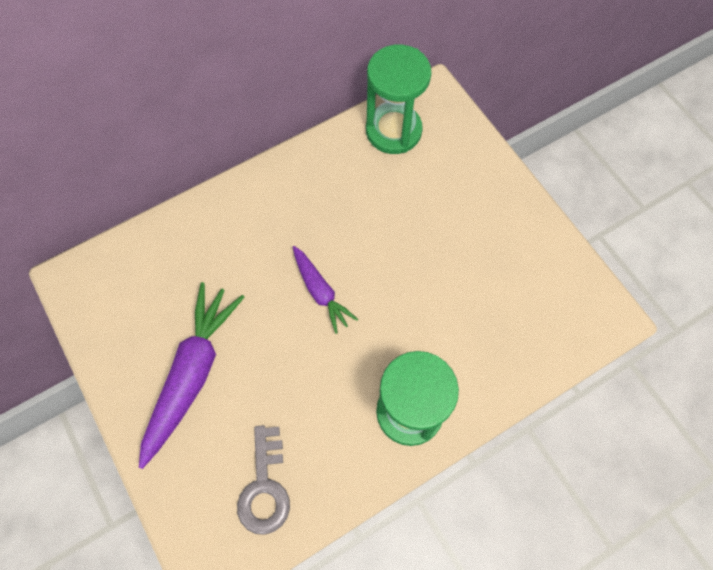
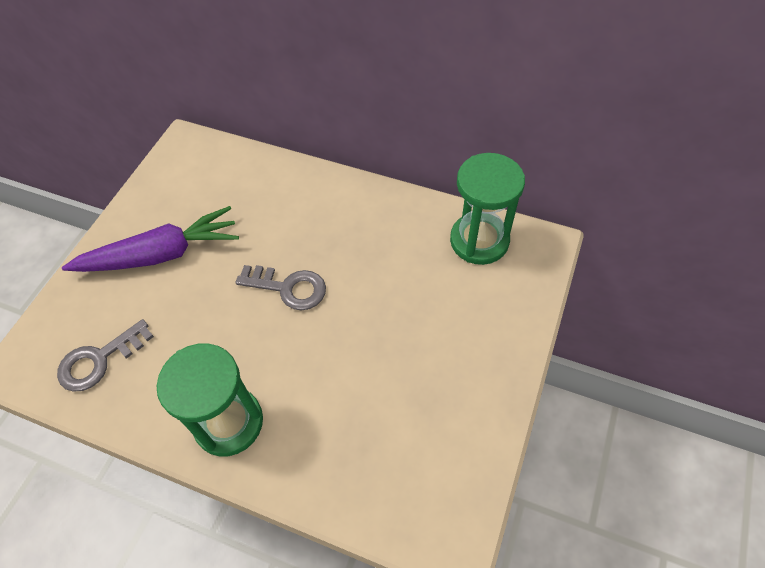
camera: 55 degrees right, 10 degrees down
purple carrot [293,246,358,334] -> grey key [236,265,326,311]

